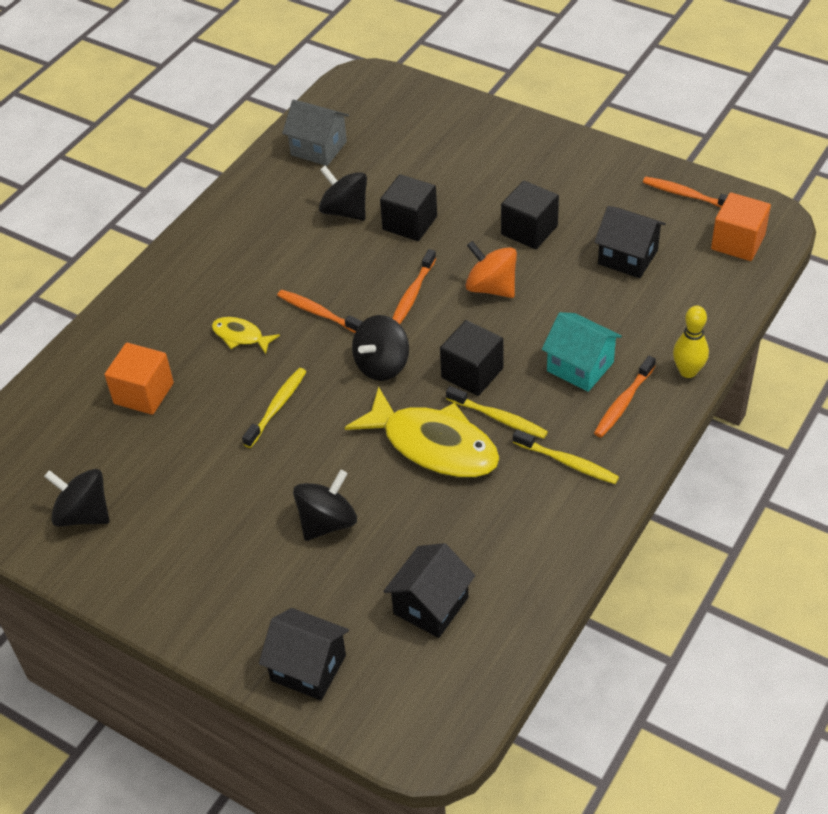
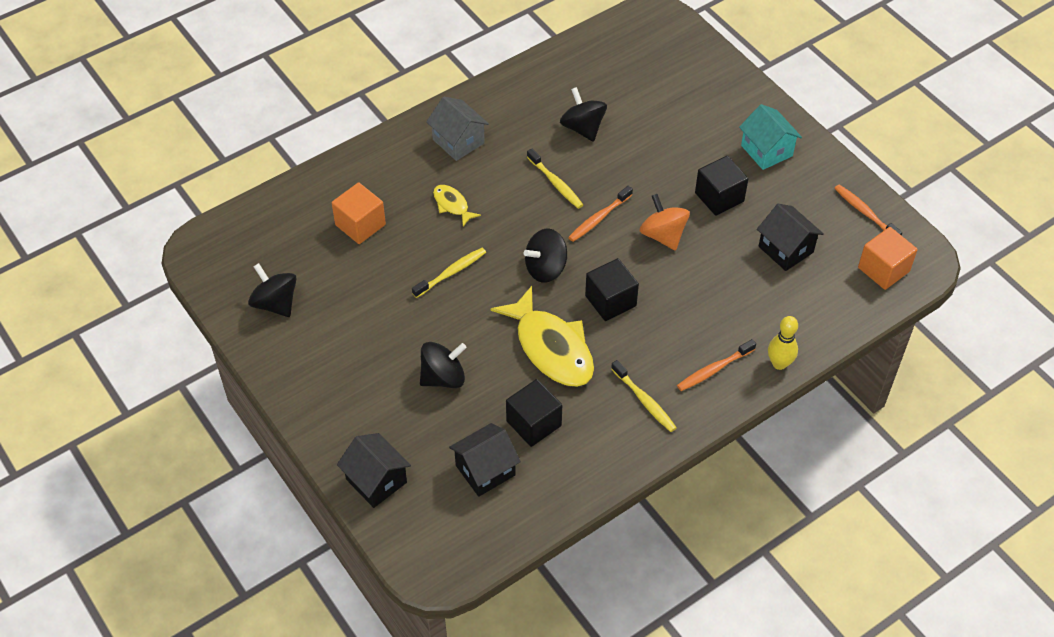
camera: 20 degrees right, 5 degrees up
orange toothbrush [277,290,363,333] -> none
grey house [282,100,349,166] -> grey house moved to [426,97,489,161]
black cube [380,174,437,241] -> black cube moved to [506,379,562,447]
yellow toothbrush [446,386,548,439] -> yellow toothbrush moved to [527,148,583,209]
turquoise house [542,312,622,392] -> turquoise house moved to [739,104,802,170]

